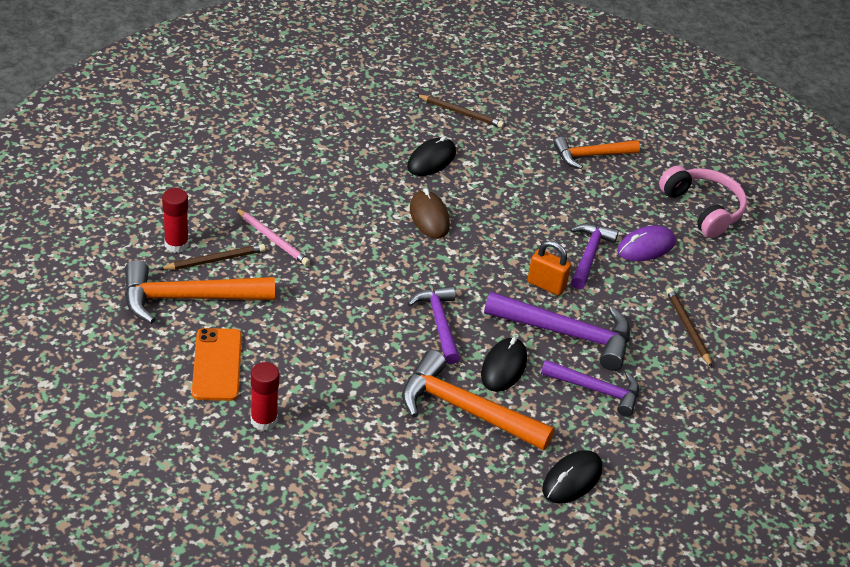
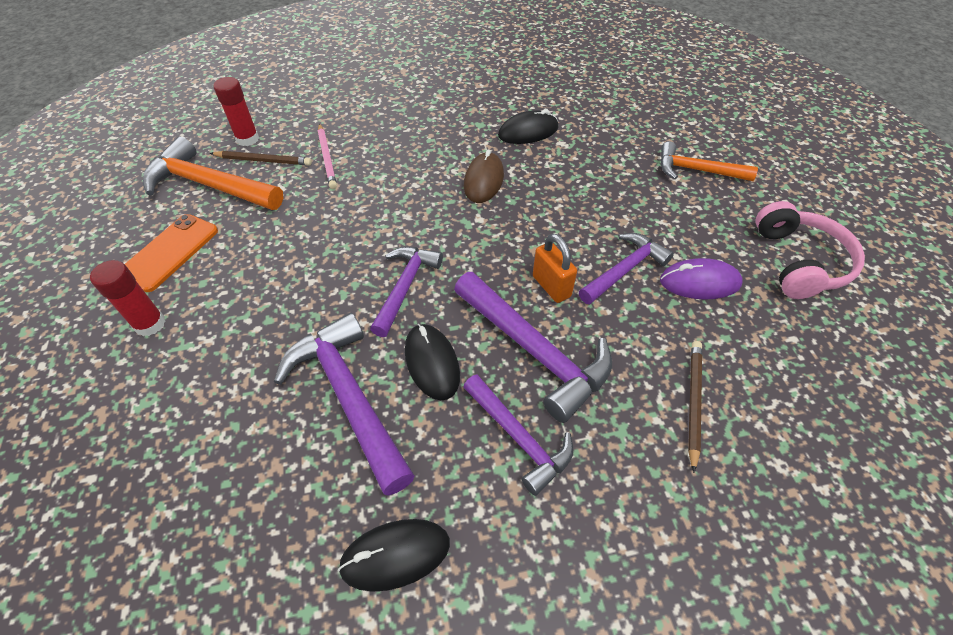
camera: 35 degrees right, 10 degrees up
orange hammer [402,350,555,451] -> purple hammer [274,313,414,496]
brown pencil [417,95,504,128] -> none
black mouse [481,337,527,392] -> black mouse turned 75 degrees counterclockwise [405,324,460,401]

